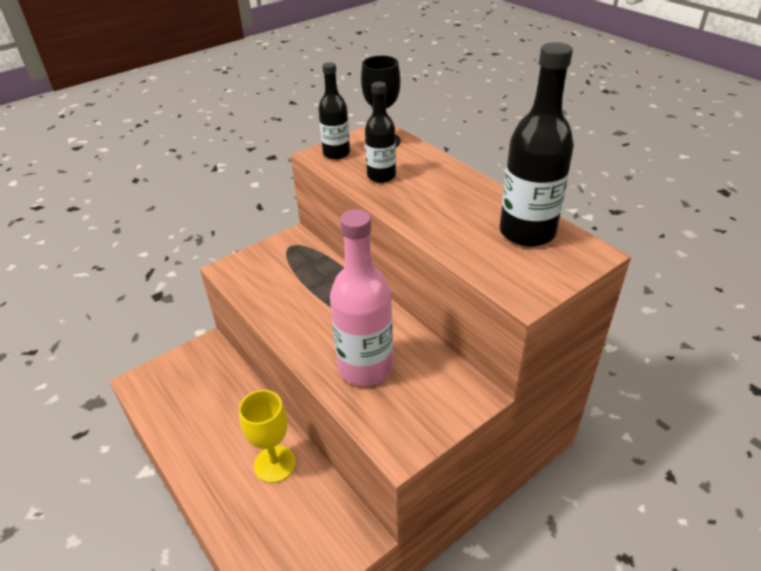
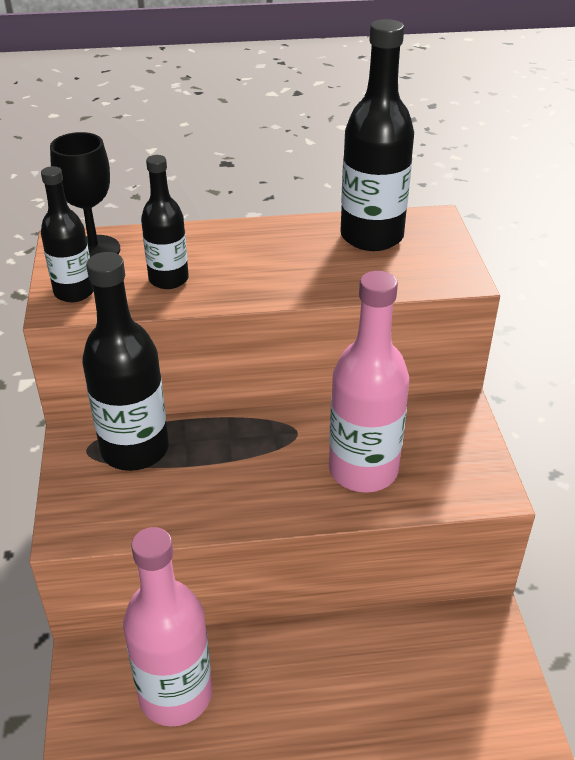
camera: 60 degrees left, 0 degrees up
yellow goblet [239,390,296,483] -> none
none -> black bottle [82,252,169,471]
none -> pink bottle [123,527,212,727]

